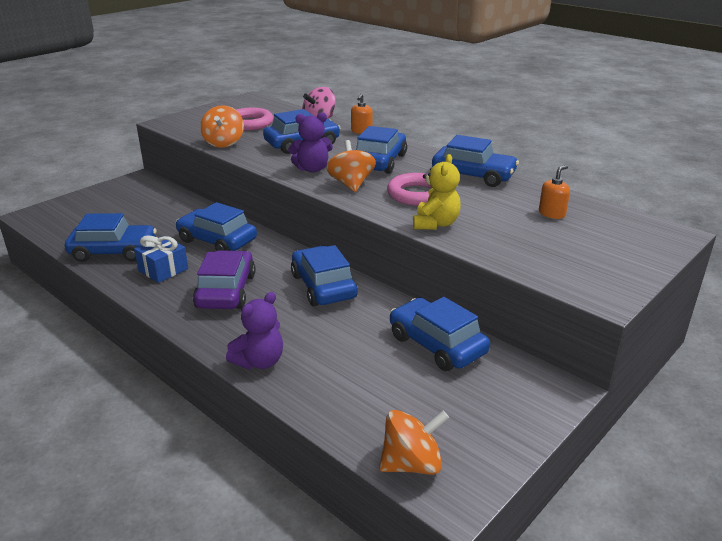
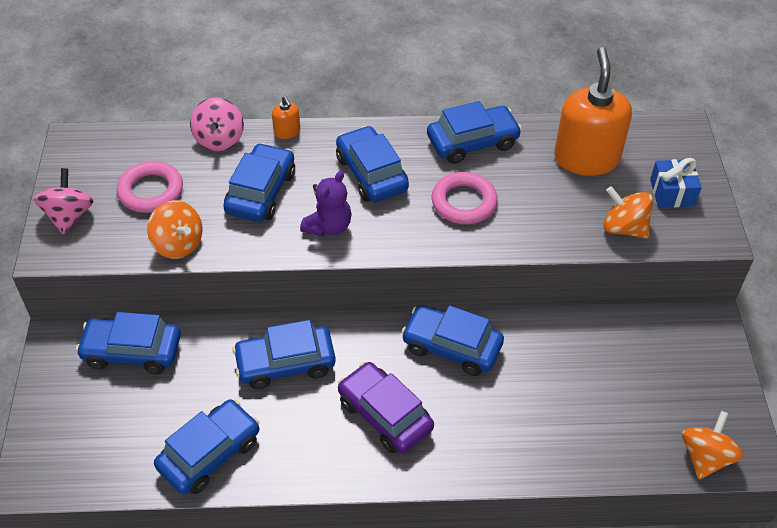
camera: 45 degrees left, 20 degrees up
blue gift [134,235,188,283] -> blue gift moved to [650,158,701,208]
purple teddy bear [226,292,283,369] -> none
orange spinning top [326,140,376,192] -> orange spinning top moved to [604,186,653,239]
blue car [390,297,490,371] -> blue car moved to [76,312,181,374]
yellow teddy bear [413,154,461,230] -> none
orange soap dispenser [539,165,570,219] -> orange soap dispenser [554,47,632,176], size x2.37
none -> pink spinning top [34,168,93,234]

